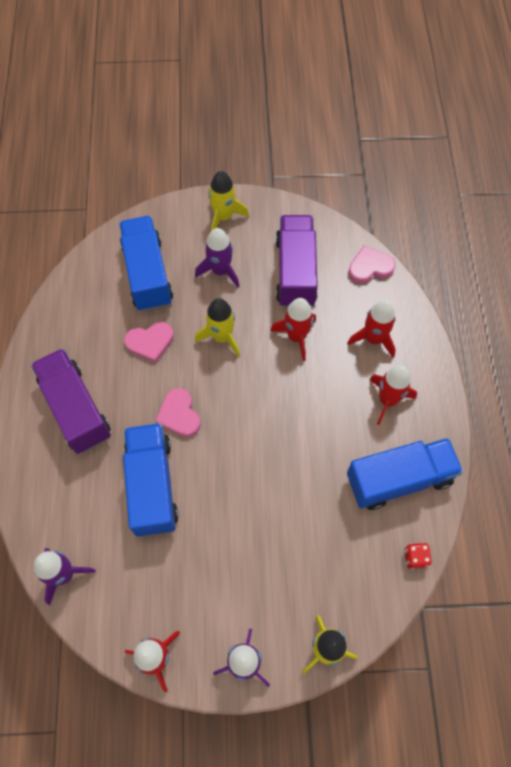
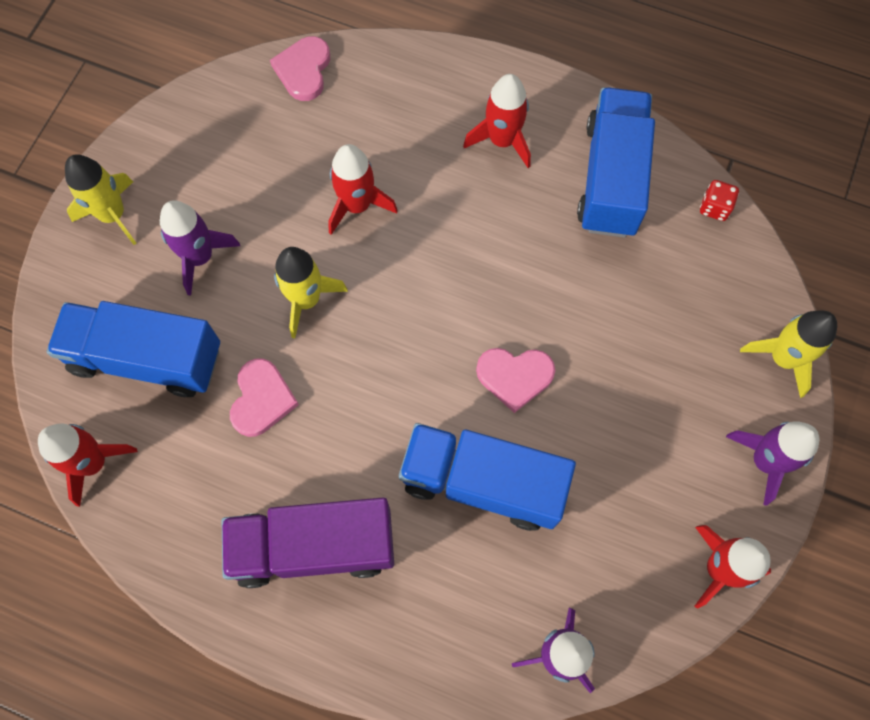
camera: 65 degrees left, 5 degrees up
pink heart [155,388,201,437] -> pink heart moved to [476,348,555,413]
purple truck [276,215,318,308] -> none
red rocket [347,300,396,358] -> red rocket moved to [38,423,138,507]

